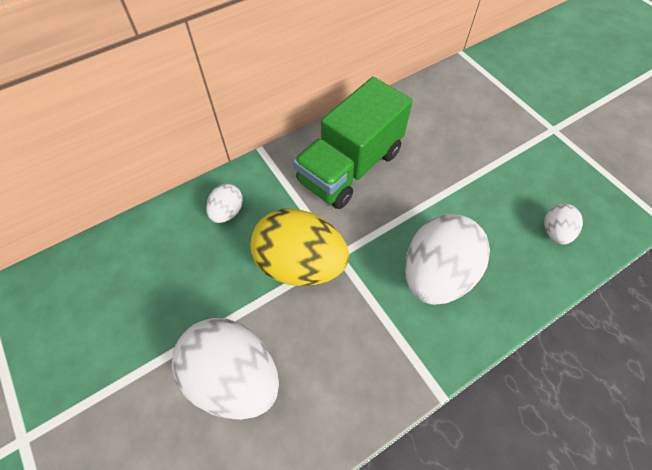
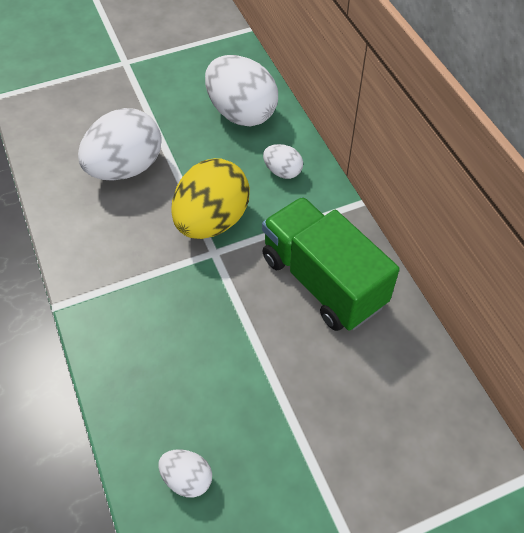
camera: 100 degrees right, 5 degrees down
white egg [405,214,490,305] -> white egg moved to [205,55,278,126]

